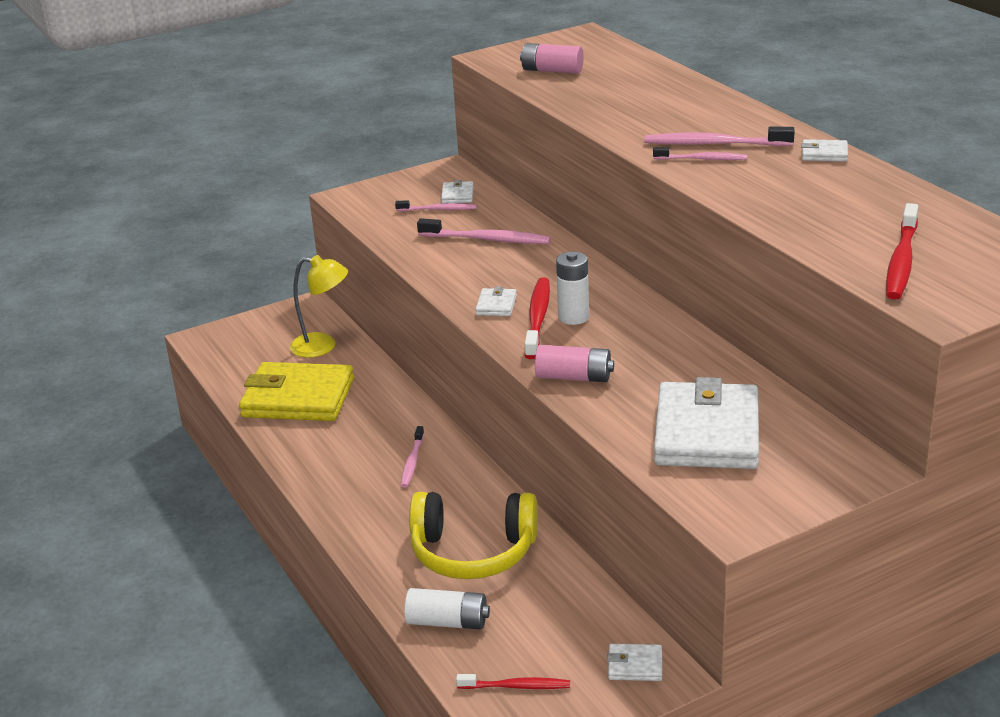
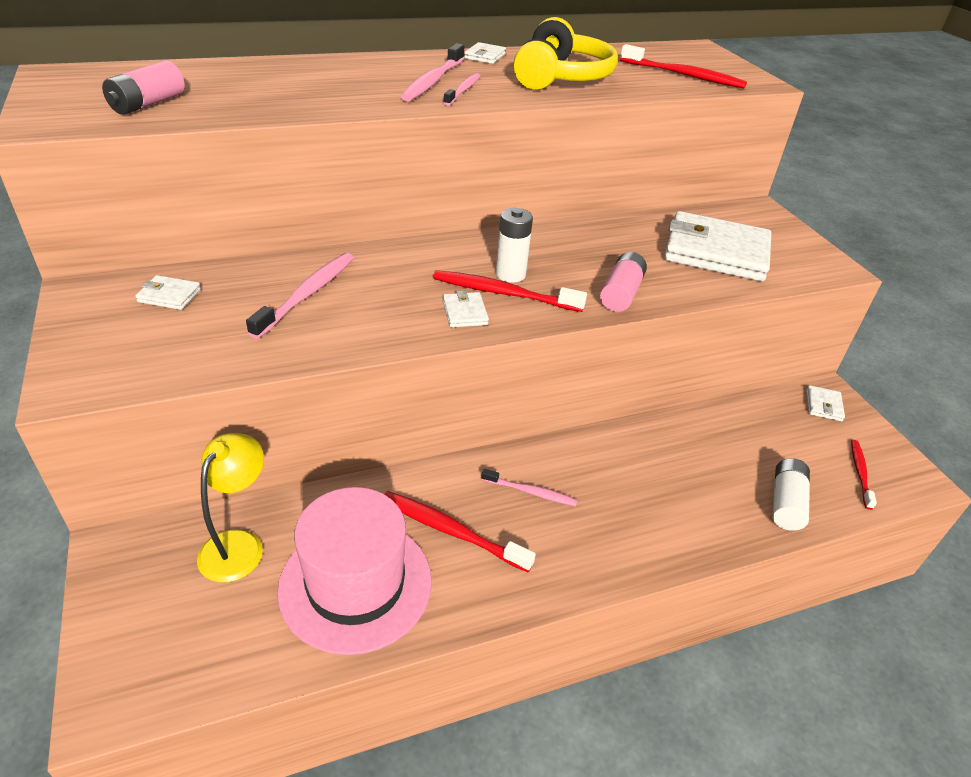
camera: 85 degrees left, 10 degrees up
yellow wallet [239,362,354,421] -> pink hat [277,487,432,655]
pink toothbrush [395,201,476,211] -> none
yellow headphones [409,492,538,579] -> yellow headphones moved to [513,17,618,90]
white wallet [475,287,517,316] -> white wallet turned 60 degrees clockwise [443,291,489,328]
none -> red toothbrush [385,491,536,572]

